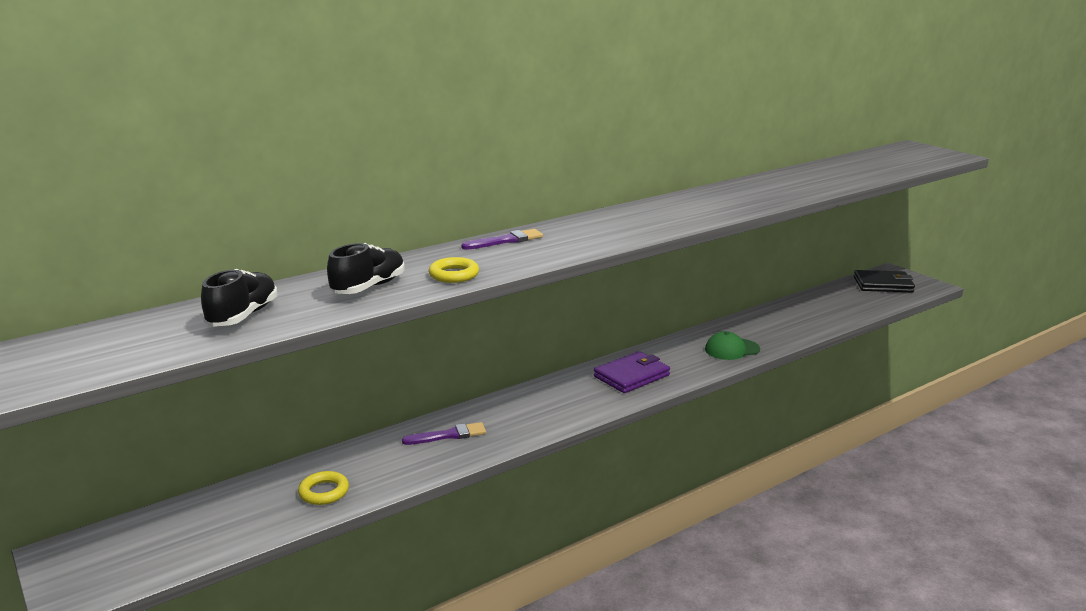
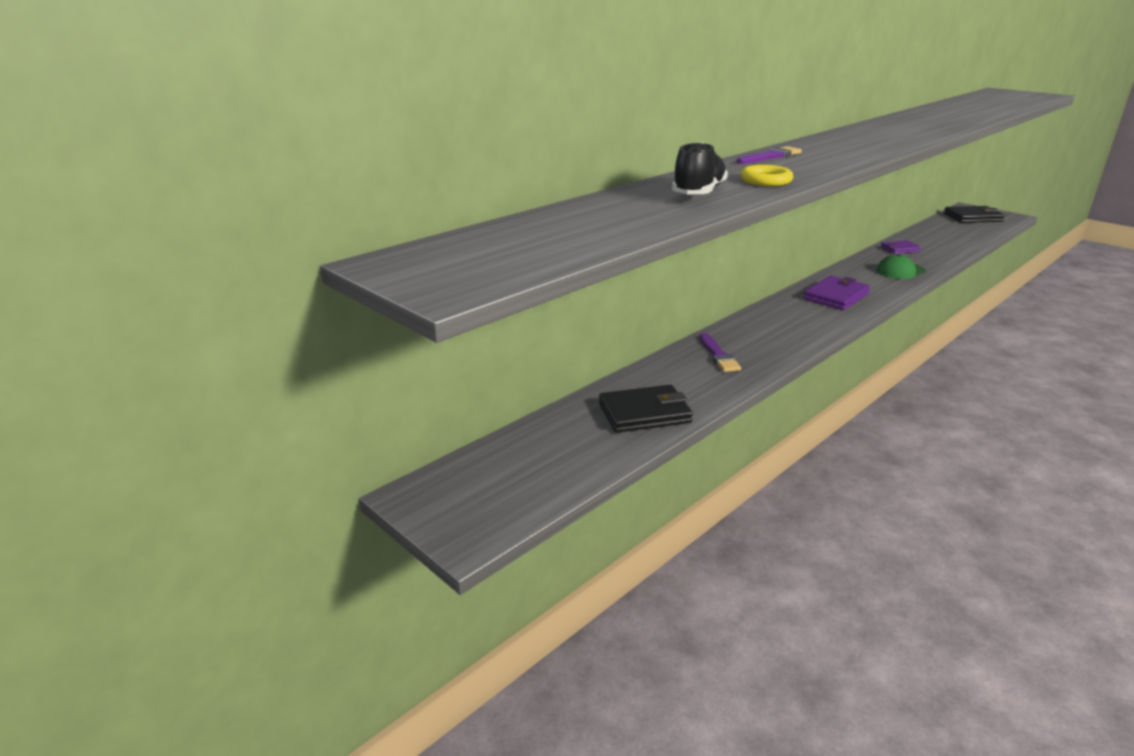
camera: 10 degrees left, 5 degrees up
black shoe [201,269,277,327] -> none
yellow ring [298,471,349,505] -> black wallet [599,385,693,433]
purple brush [402,422,486,445] -> purple brush turned 105 degrees clockwise [699,333,741,372]
none -> purple wallet [881,240,922,254]

